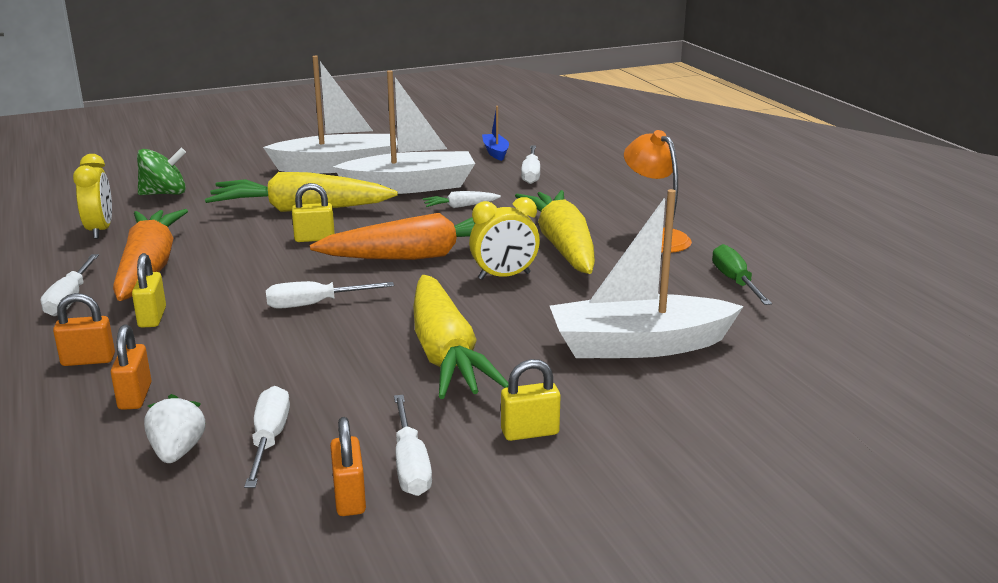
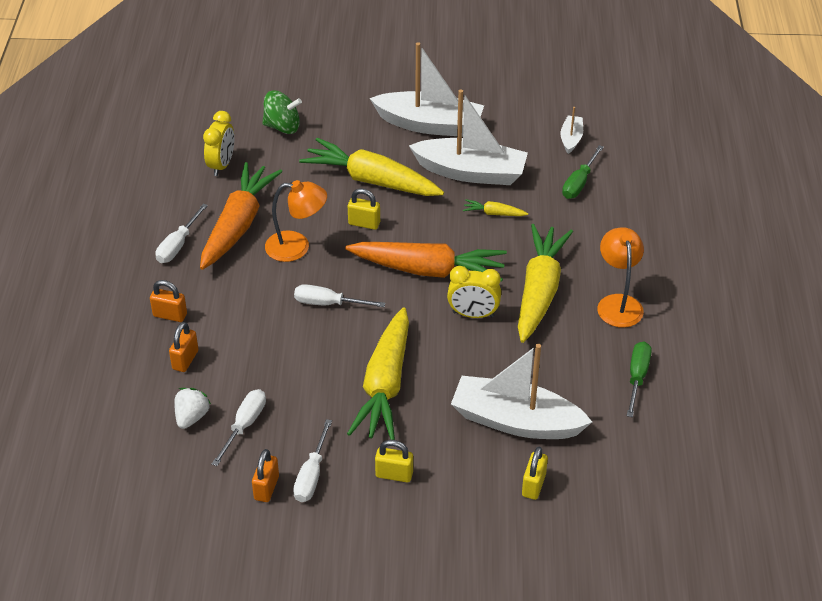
camera: 25 degrees right, 20 degrees up
yellow padlock [132,253,166,328] -> yellow padlock moved to [522,447,548,500]
white carrot [423,191,501,208] -> yellow carrot [463,199,528,216]
blue boat [482,106,509,161] -> white boat [561,107,583,154]
white screwdriver [521,146,540,184] -> green screwdriver [562,145,604,199]
none -> orange lamp [265,180,327,262]

